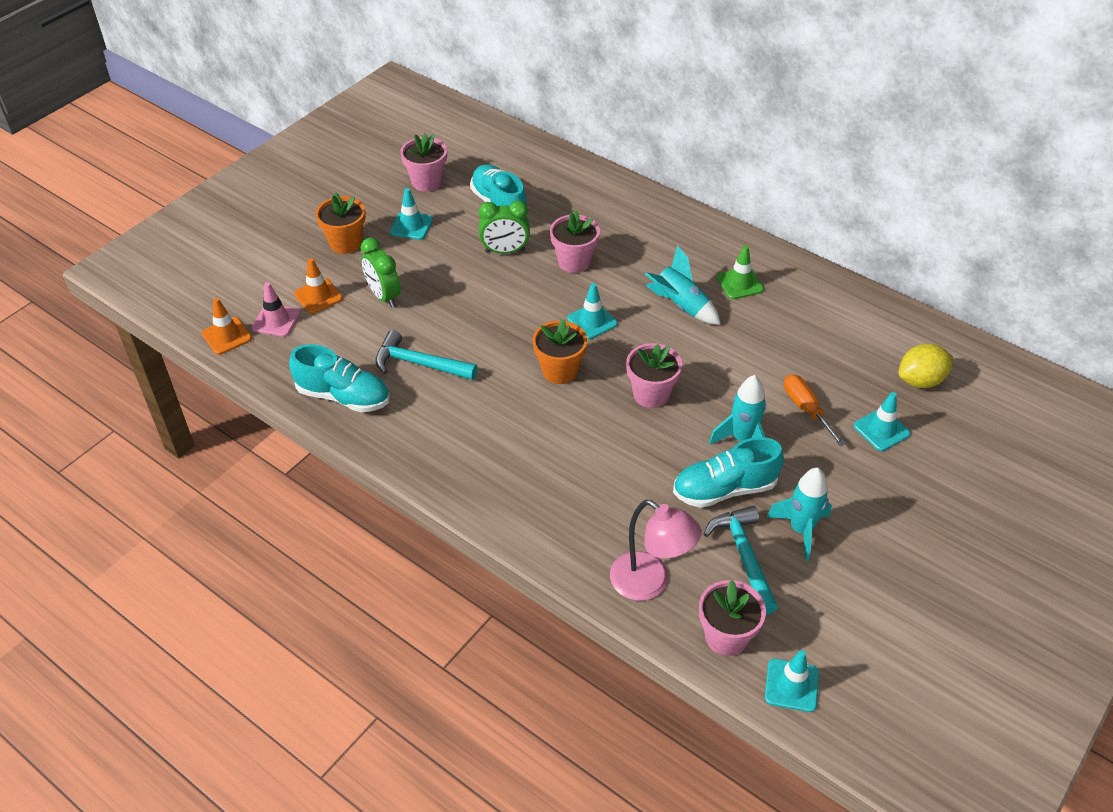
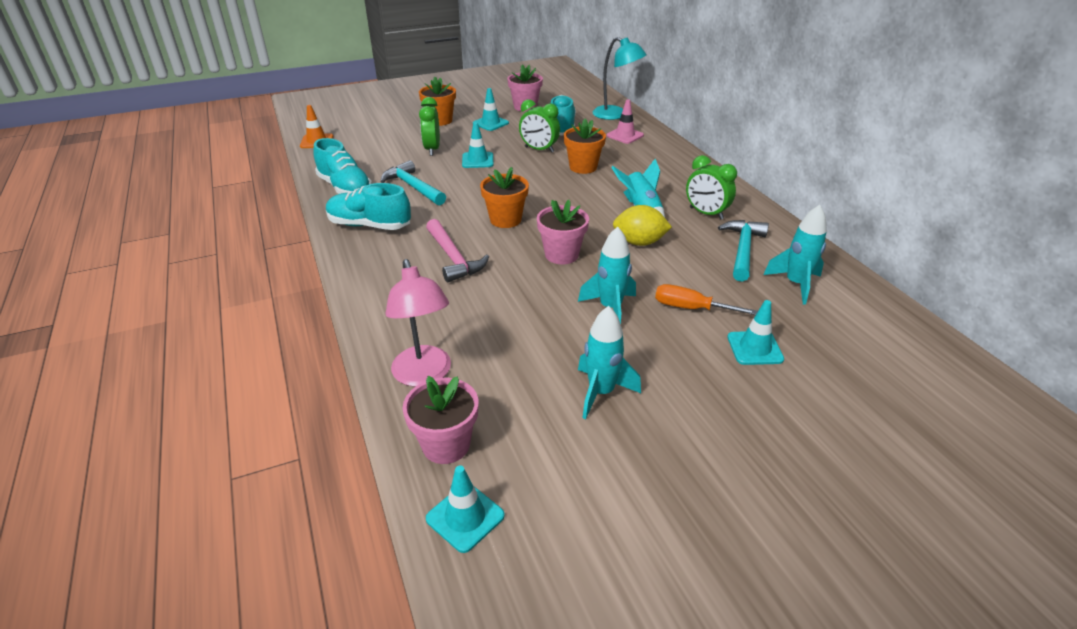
camera: 30 degrees right, 10 degrees down
pink traffic cone [252,282,300,337] -> pink traffic cone moved to [607,99,644,144]
orange traffic cone [294,258,343,314] -> none
pink flower pot [550,210,600,273] -> orange flower pot [564,118,606,174]
turquoise traffic cone [567,283,618,339] -> turquoise traffic cone moved to [462,122,494,168]
turquoise shoe [673,437,784,508] -> turquoise shoe moved to [326,183,411,230]
turquoise hammer [704,506,778,614] -> turquoise hammer moved to [718,220,769,282]
green traffic cone [717,245,764,299] -> green clock [686,155,737,220]
orange screwdriver [784,374,846,446] -> orange screwdriver turned 75 degrees counterclockwise [655,284,758,315]
yellow lemon [899,344,953,388] -> yellow lemon moved to [613,205,672,246]
none -> pink hammer [426,219,489,282]
none -> turquoise lamp [593,37,647,120]
none -> turquoise rocket [763,205,827,305]

